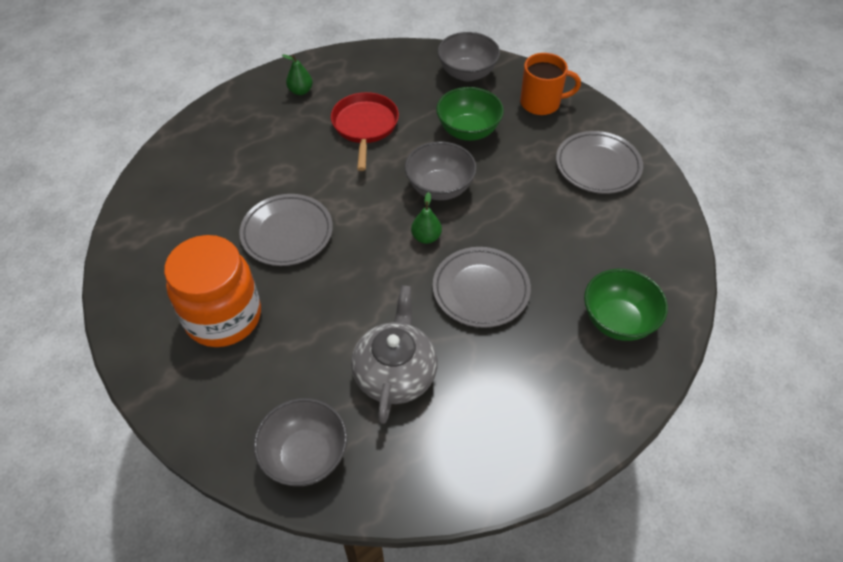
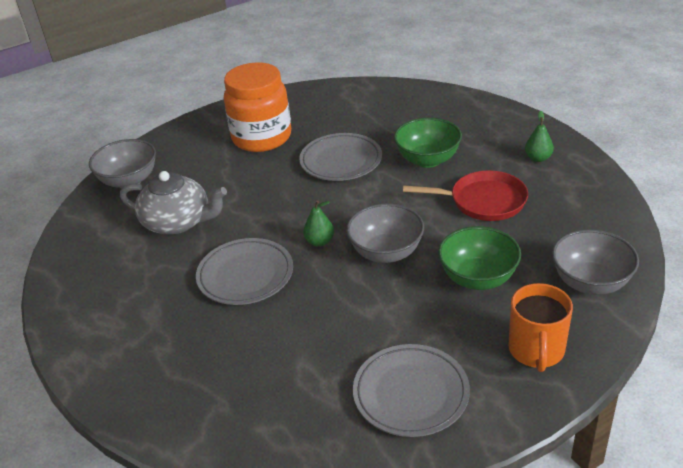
camera: 100 degrees right, 15 degrees down
green bowl [584,269,668,341] -> green bowl moved to [394,118,462,168]

